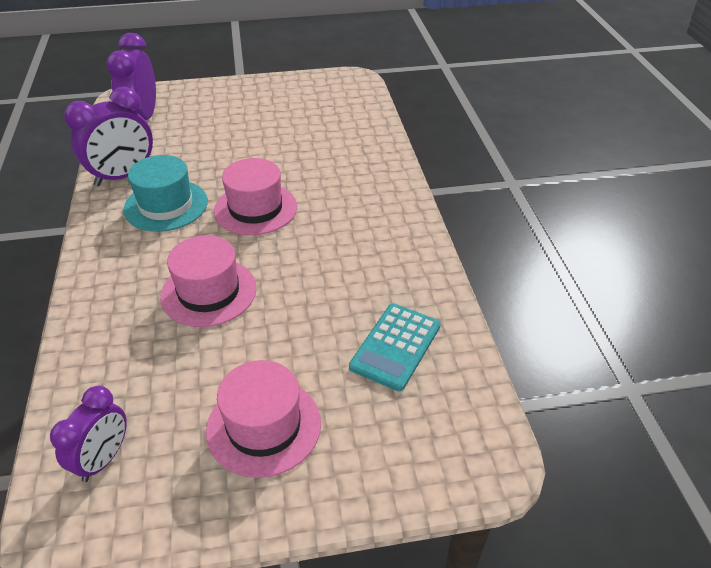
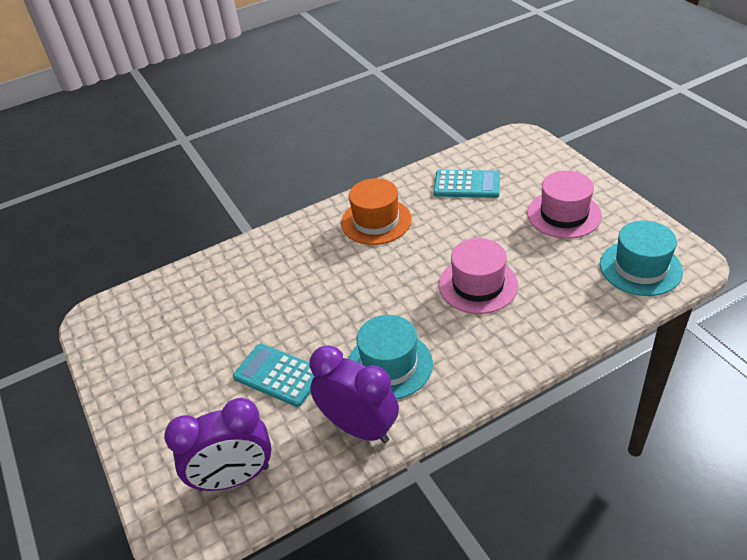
camera: 105 degrees left, 0 degrees up
purple clock [50,386,127,482] -> turquoise hat [600,220,683,296]
pink hat [214,158,297,235] -> none
none -> turquoise calculator [233,344,315,407]
none -> orange hat [341,178,412,245]

